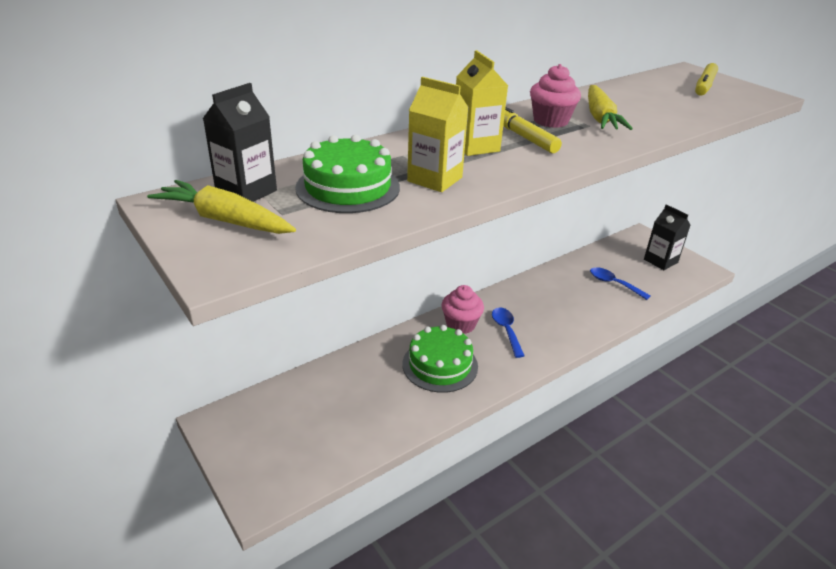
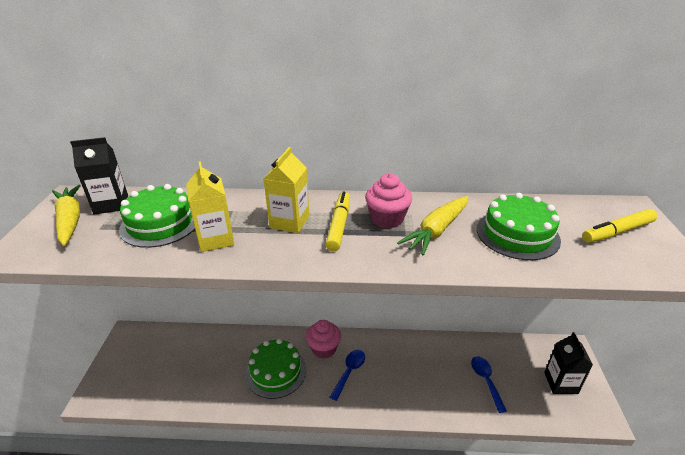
camera: 40 degrees right, 0 degrees up
none -> green cake [477,193,561,260]

